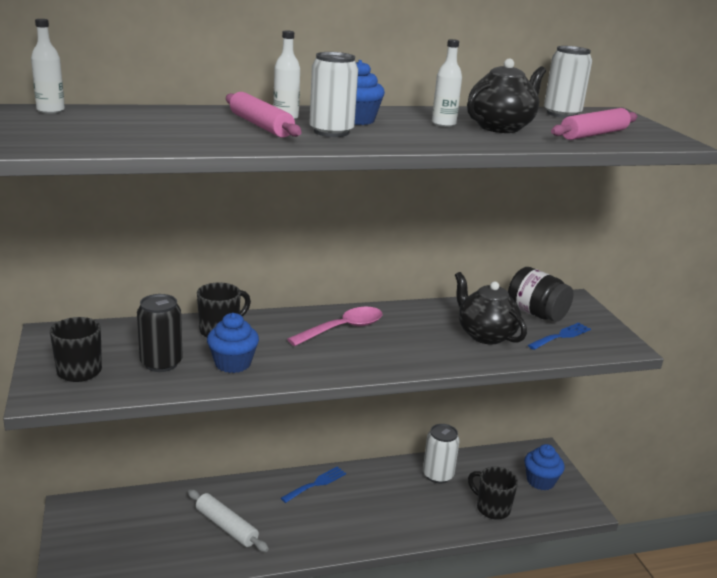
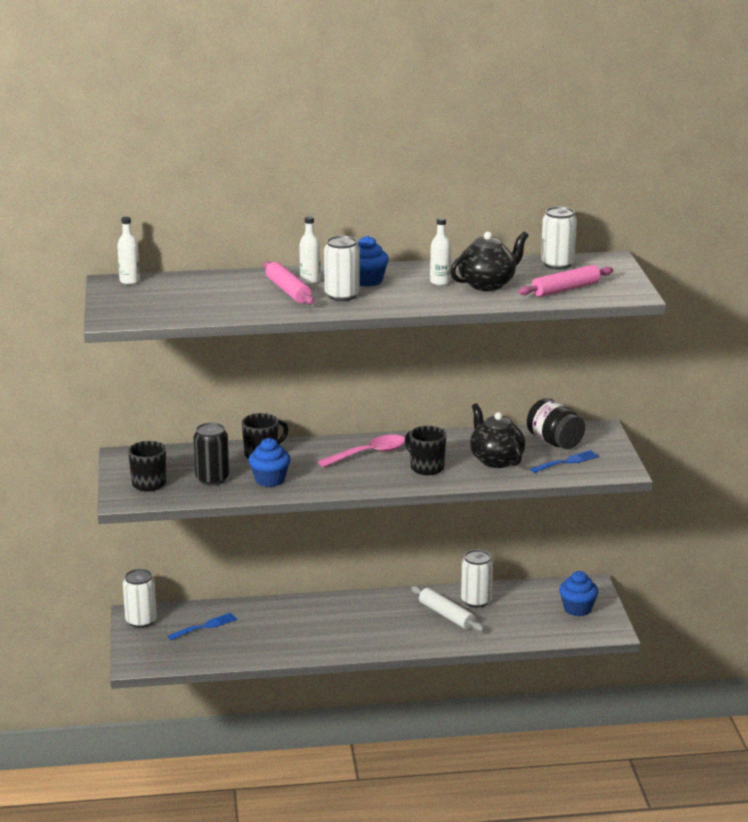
camera: 10 degrees right, 0 degrees up
white rolling pin [188,489,269,552] -> white rolling pin moved to [411,586,484,632]
blue fork [281,466,346,503] -> blue fork moved to [168,613,237,640]
black mug [468,466,518,520] -> black mug moved to [405,426,447,475]
none -> white can [123,569,157,628]

